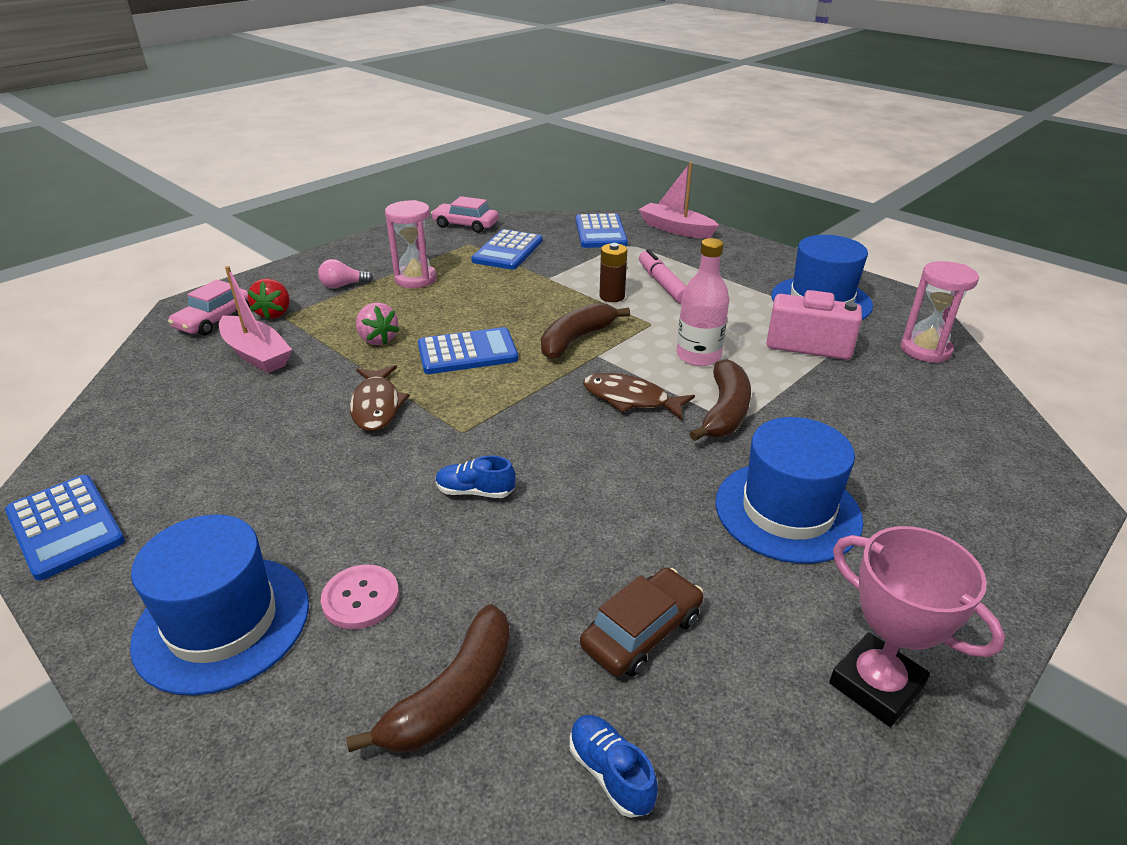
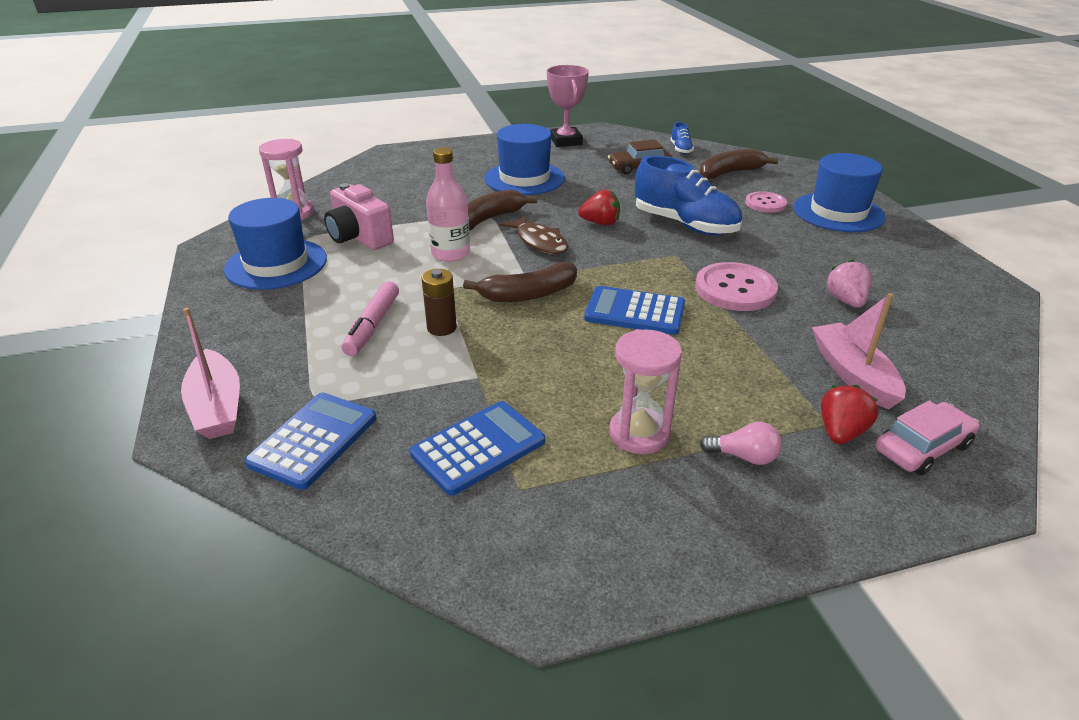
camera: 150 degrees left, 0 degrees up
blue calculator [5,475,125,581] -> none
brown fish [350,365,410,431] -> pink button [695,262,778,311]
pink strawberry [356,302,399,345] -> pink strawberry moved to [826,260,872,308]
pink car [431,196,499,233] -> none
blue shoe [436,456,516,498] -> blue shoe [635,156,742,235], size x2.22
none -> red strawberry [578,189,620,225]

